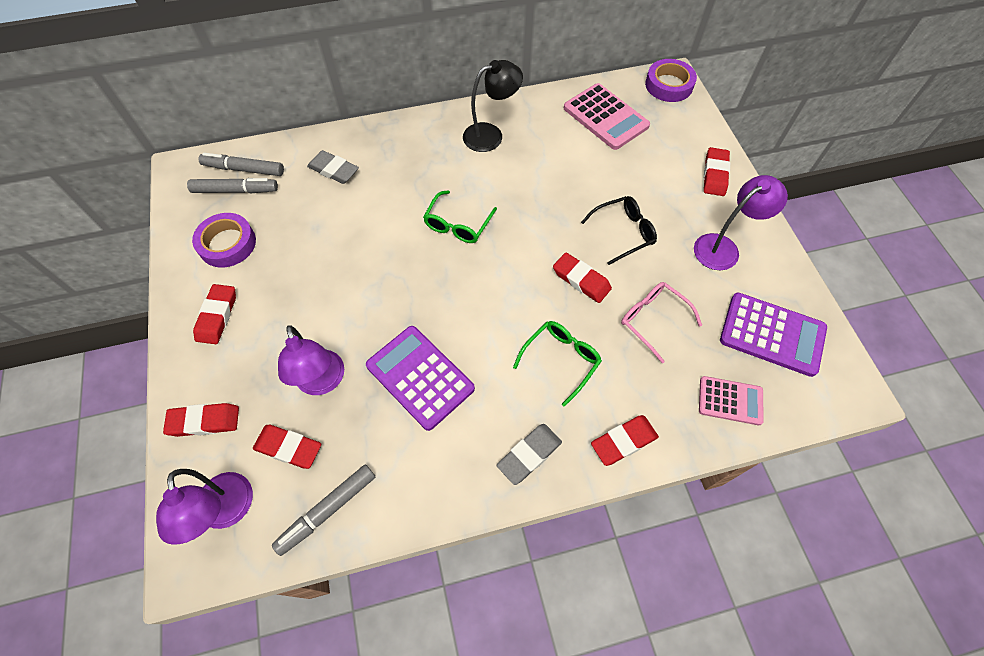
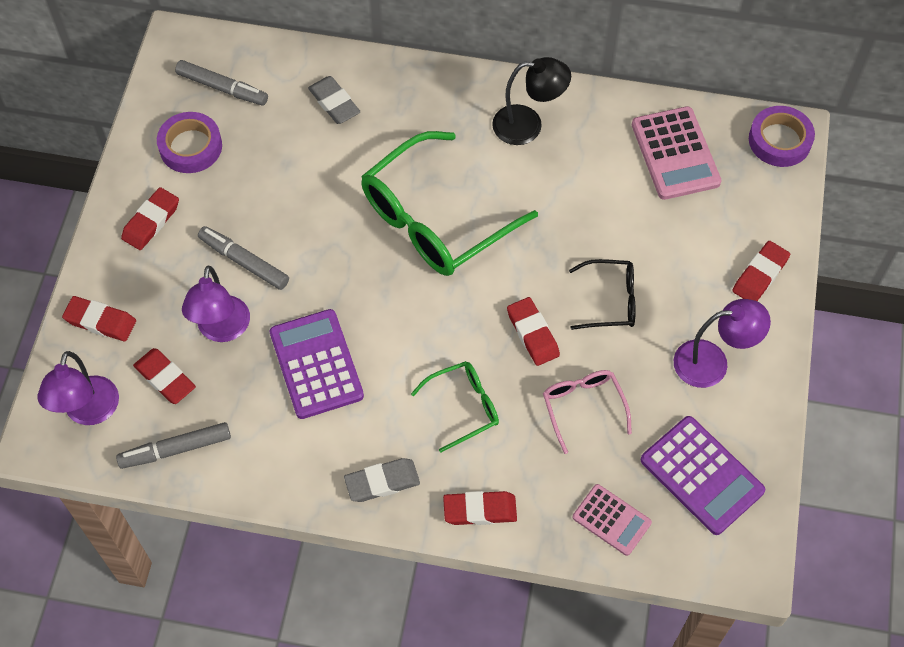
camera: 25 degrees right, 0 degrees up
grey marker [198,153,284,176] -> grey marker moved to [198,226,289,290]
green glasses [423,190,497,243] -> green glasses [361,131,538,276], size x2.00

